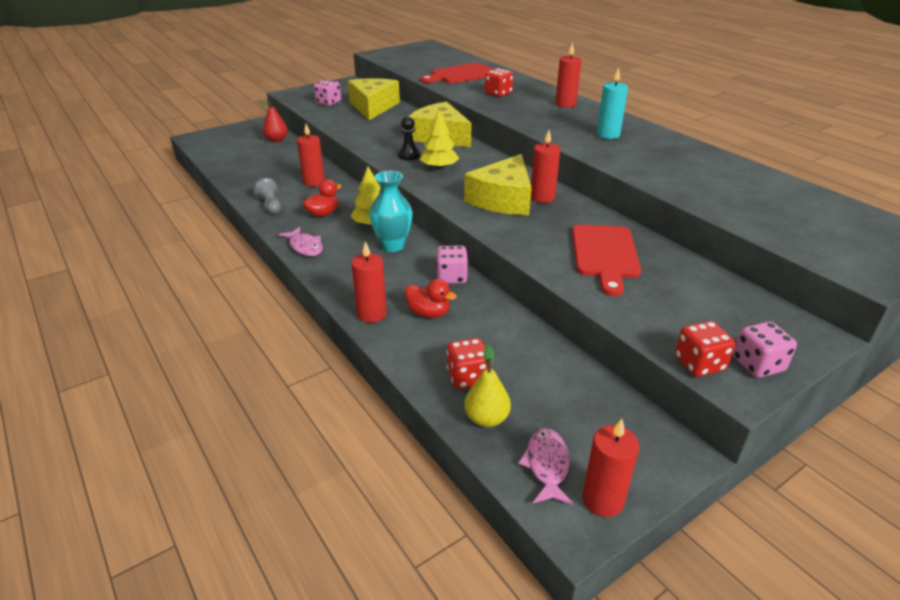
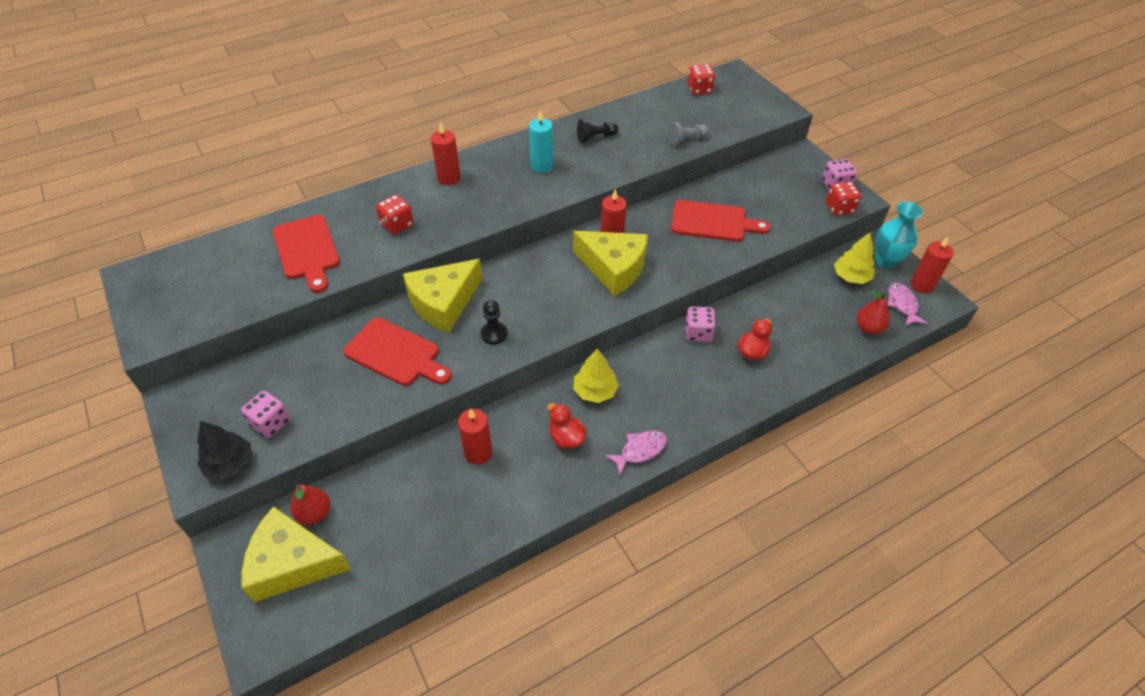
camera: 85 degrees left, 15 degrees up
grey pawn [253,178,281,214] -> grey pawn moved to [668,122,709,146]
yellow cheese [348,78,400,120] -> yellow cheese moved to [242,506,351,603]
red candle [352,241,387,323] -> none
turquoise vase [369,171,413,252] -> turquoise vase moved to [875,202,923,269]
yellow tree [420,110,459,170] -> yellow tree moved to [834,233,875,284]
red dice [447,338,488,389] -> red dice moved to [688,64,715,95]
yellow pear [464,345,511,427] -> red pear [857,290,890,334]
pink fish [518,428,573,505] -> pink fish turned 75 degrees clockwise [887,283,928,326]
none -> black tree [197,421,251,480]
none -> red cutting board [343,318,451,386]
none -> black pawn [577,119,619,143]

